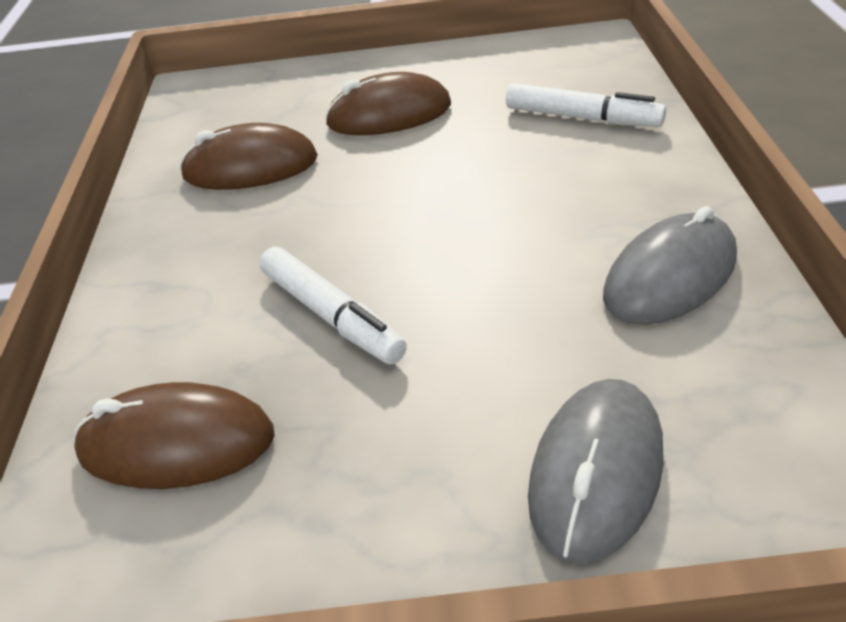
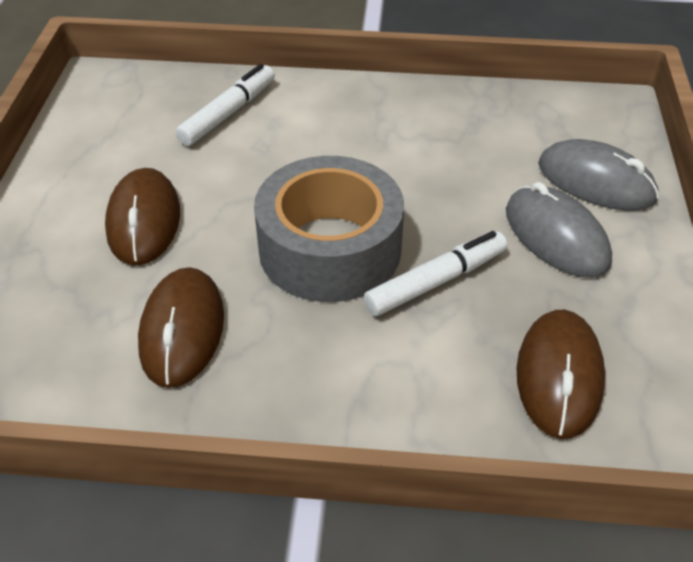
camera: 85 degrees left, 5 degrees up
grey mouse [603,206,737,325] -> grey mouse moved to [506,182,612,278]
none -> grey tape [254,156,404,302]

